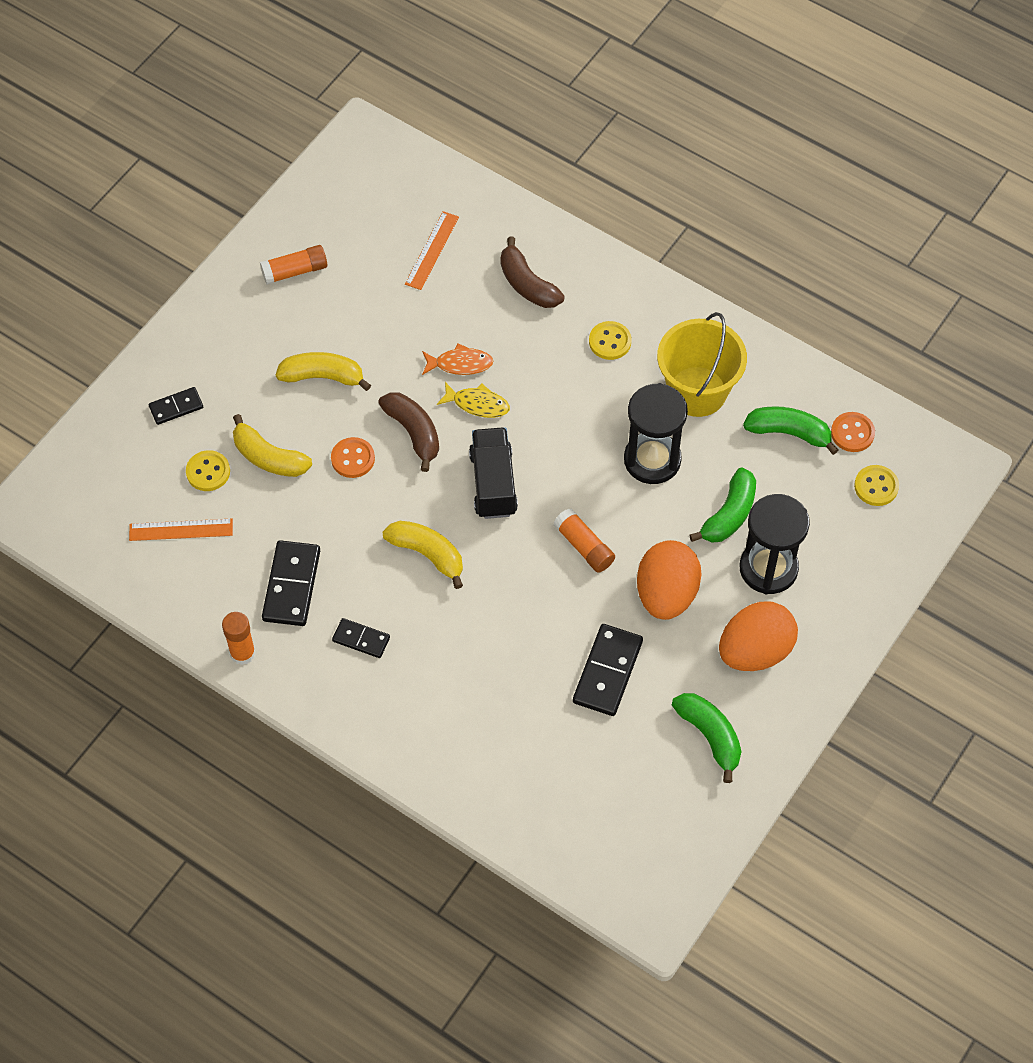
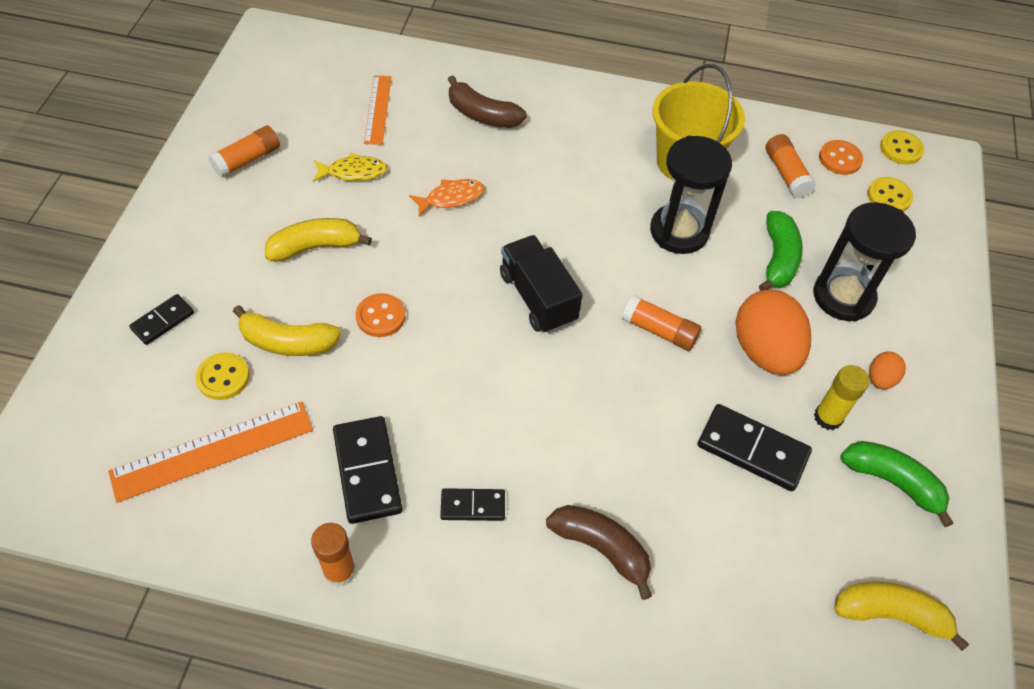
camera: 25 degrees left, 5 degrees down
orange ruler [129,519,233,541] -> orange ruler [108,401,313,503], size x1.58
brown banana [378,392,439,472] -> brown banana moved to [546,505,652,600]
yellow banana [383,521,463,589] -> yellow banana moved to [834,582,969,651]
yellow fish [437,382,510,418] -> yellow fish moved to [313,153,388,182]
black domino [573,624,643,716] -> black domino turned 60 degrees counterclockwise [697,404,812,491]
yellow button [589,321,631,360] -> yellow button moved to [880,130,924,165]
orange egg [719,602,798,671] -> orange egg [869,351,906,389], size x0.47
green banana [743,406,838,455] -> orange glue stick [766,134,816,198]
none -> yellow glue stick [814,365,869,430]

